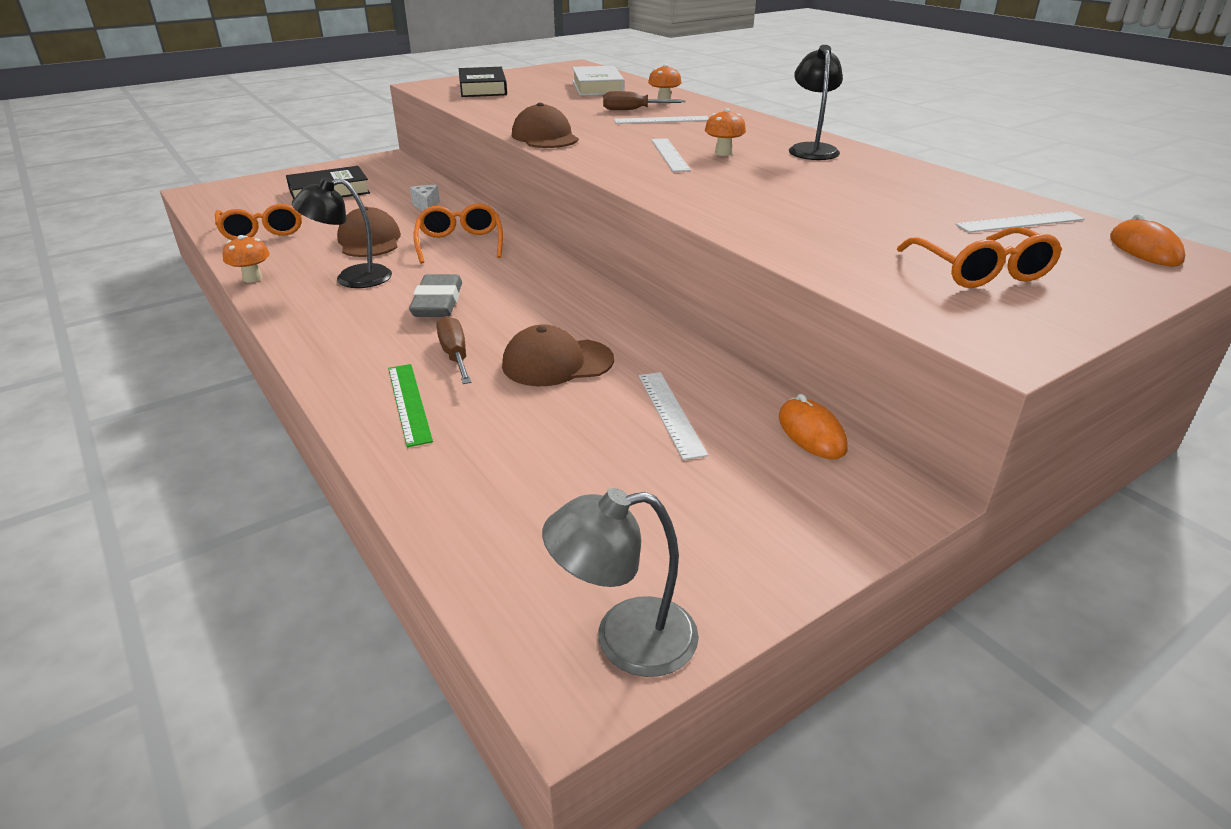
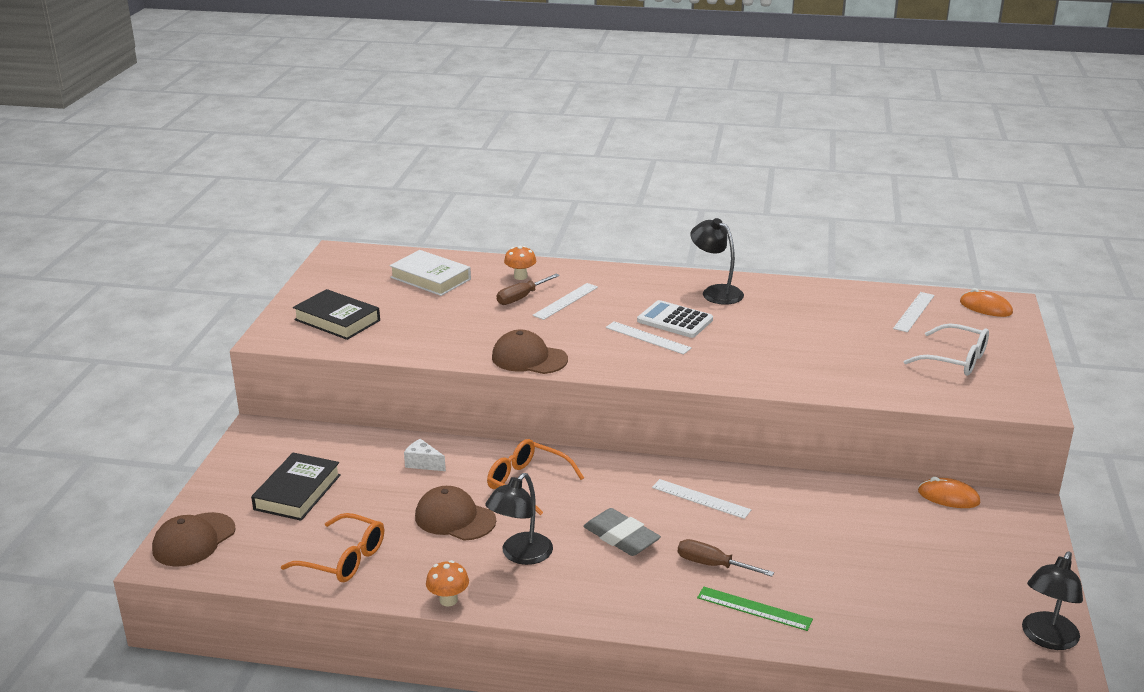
camera: 45 degrees left, 5 degrees down
brown cap [502,324,614,386] -> brown cap moved to [152,512,236,567]
grey lamp [542,488,699,677] -> black lamp [1022,552,1083,650]
white ruler [639,372,708,460] -> white ruler moved to [652,479,751,519]
orange mushroom [705,108,746,156] -> white calculator [637,300,713,338]
orange glasses [897,227,1062,288] -> white glasses [904,323,989,376]

